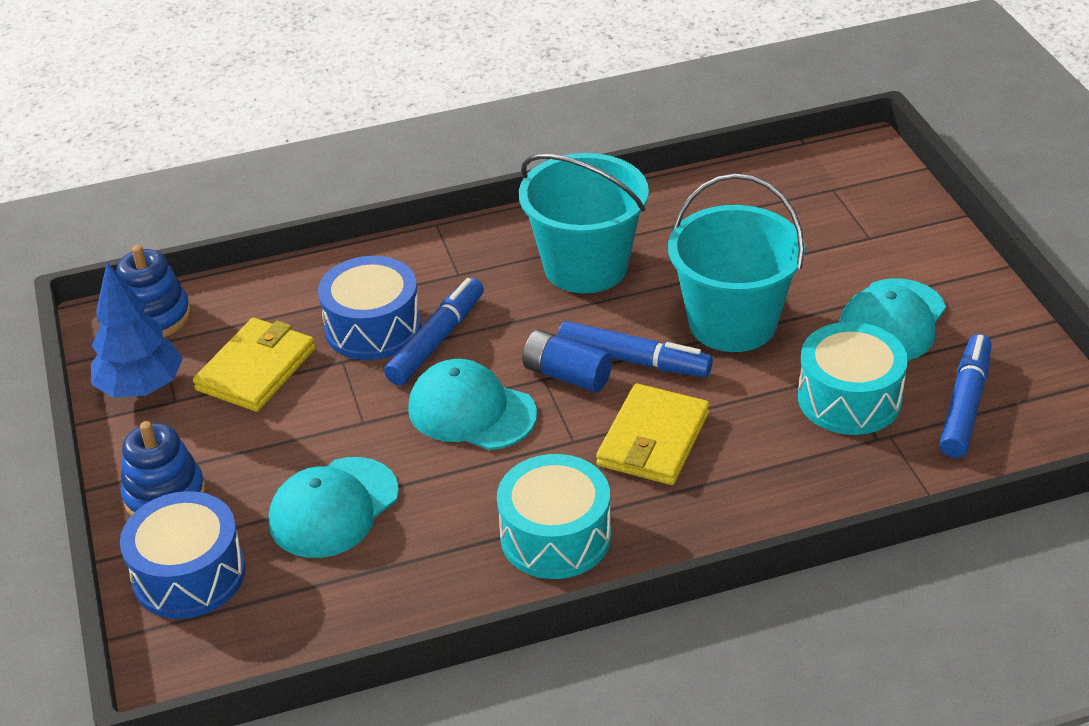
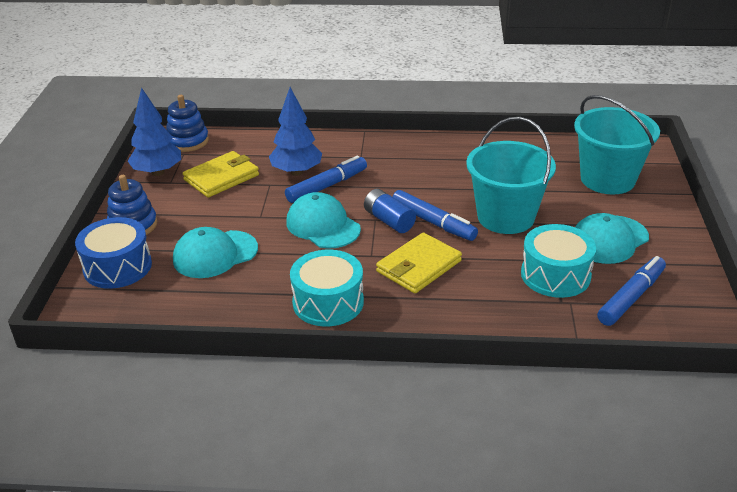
camera: 20 degrees right, 5 degrees down
blue drum [318,256,421,360] -> blue tree [269,87,322,176]
turquoise bucket [519,153,649,293] -> turquoise bucket moved to [574,95,660,194]

